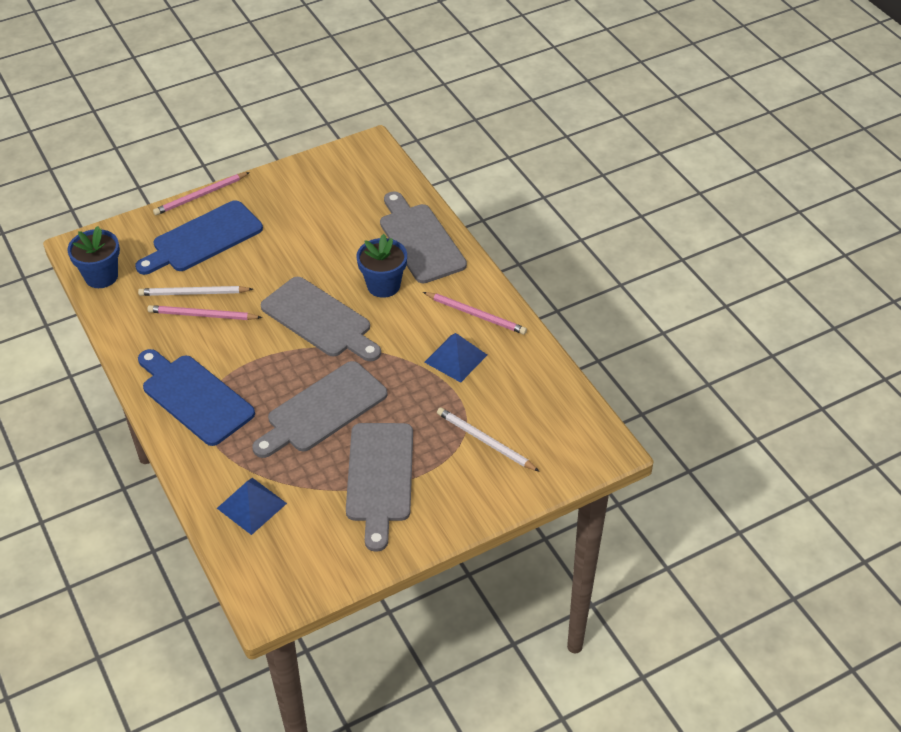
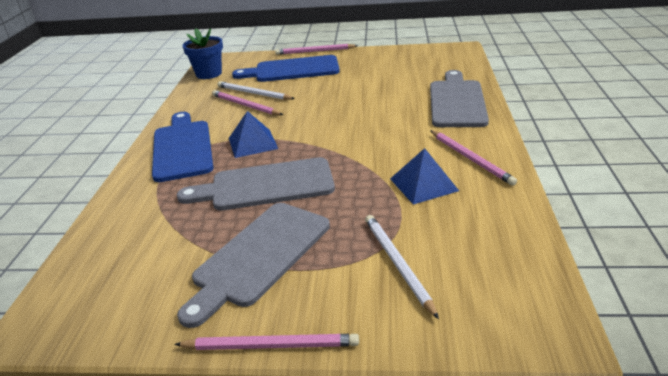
camera: 35 degrees right, 15 degrees down
blue pyramid [217,478,287,535] -> blue pyramid moved to [229,111,278,158]
grey cutting board [261,277,381,361] -> none
blue flower pot [356,234,407,298] -> none
none -> pink pencil [174,334,359,350]

